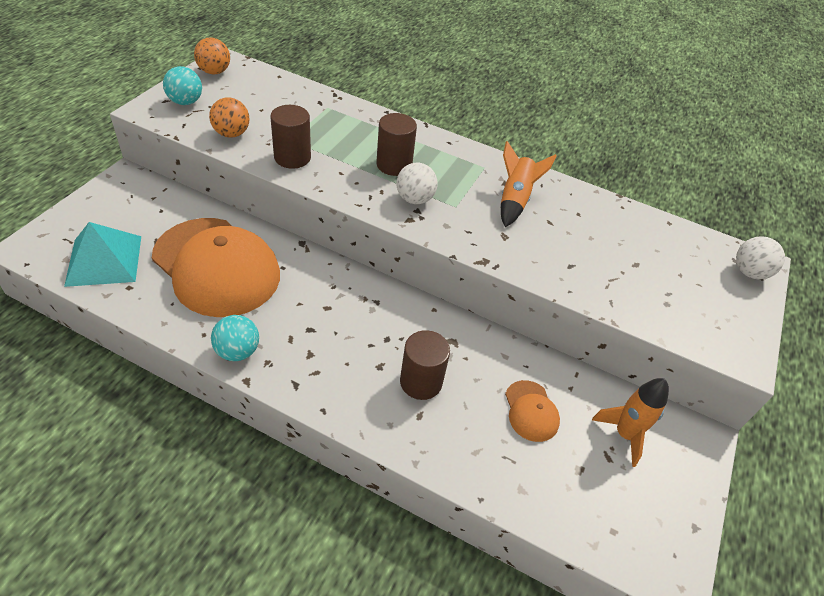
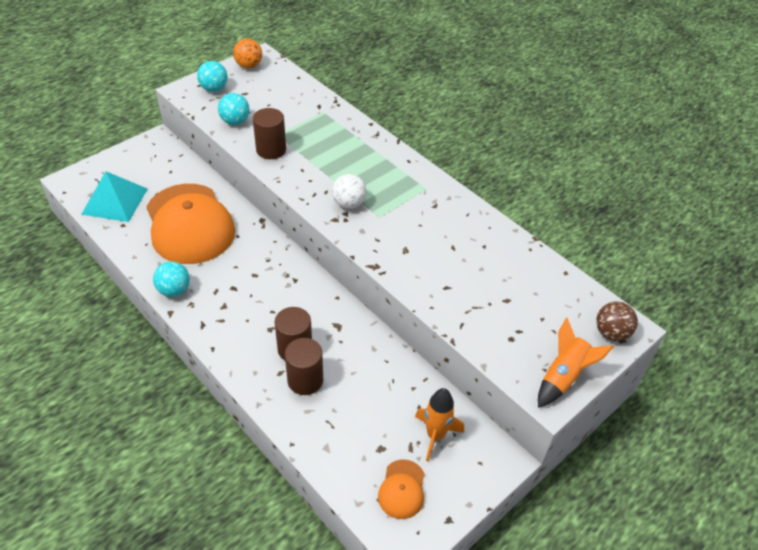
camera: 25 degrees right, 0 degrees up
orange ball [209,97,250,138] -> turquoise ball [218,93,250,125]
brown cylinder [376,113,417,176] -> brown cylinder moved to [285,338,323,395]
orange rocket [501,141,556,227] -> orange rocket moved to [538,318,614,408]
orange cap [505,380,560,442] -> orange cap moved to [378,459,425,519]
white ball [736,236,785,279] -> brown ball [596,301,638,341]

